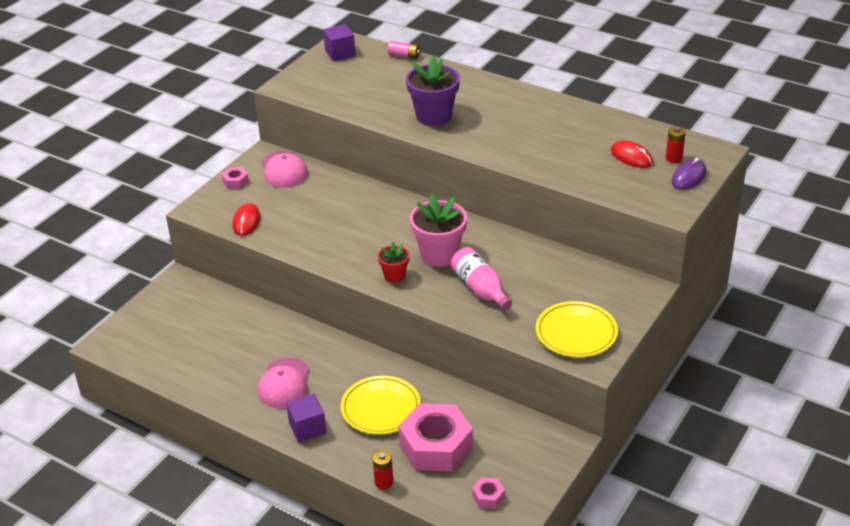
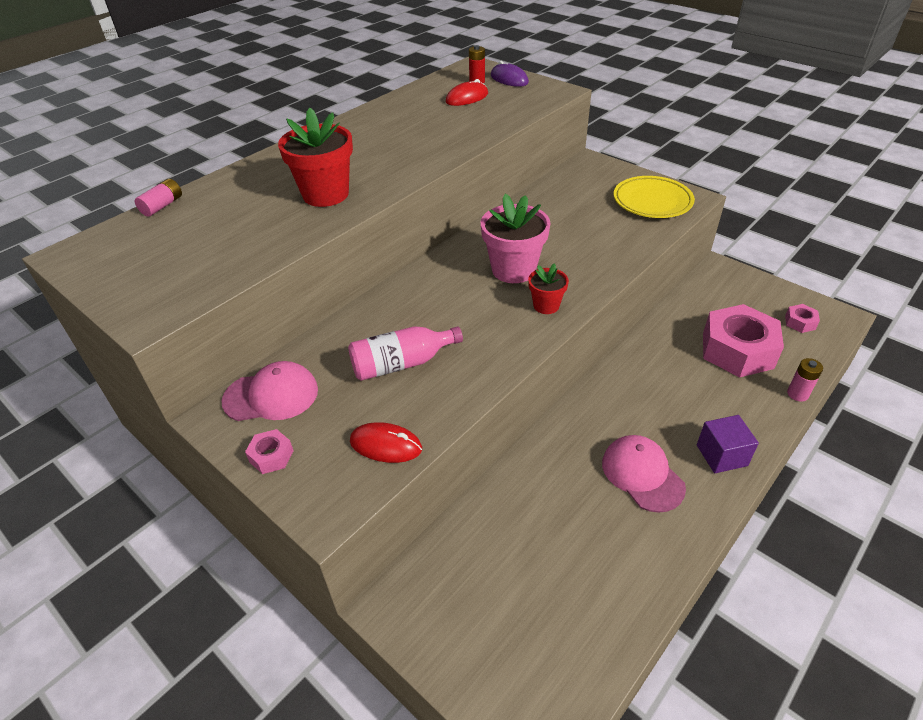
camera: 80 degrees left, 5 degrees up
pink cap [258,358,309,408] -> pink cap turned 135 degrees counterclockwise [602,435,686,513]
purple cube [323,24,356,61] -> none
yellow plate [340,376,421,435] -> none
red battery [373,450,393,489] -> pink battery [787,358,823,402]
purple flower pot [406,56,460,126] -> red flower pot [278,108,353,207]
pink bottle [451,247,512,310] -> pink bottle moved to [348,326,463,381]

